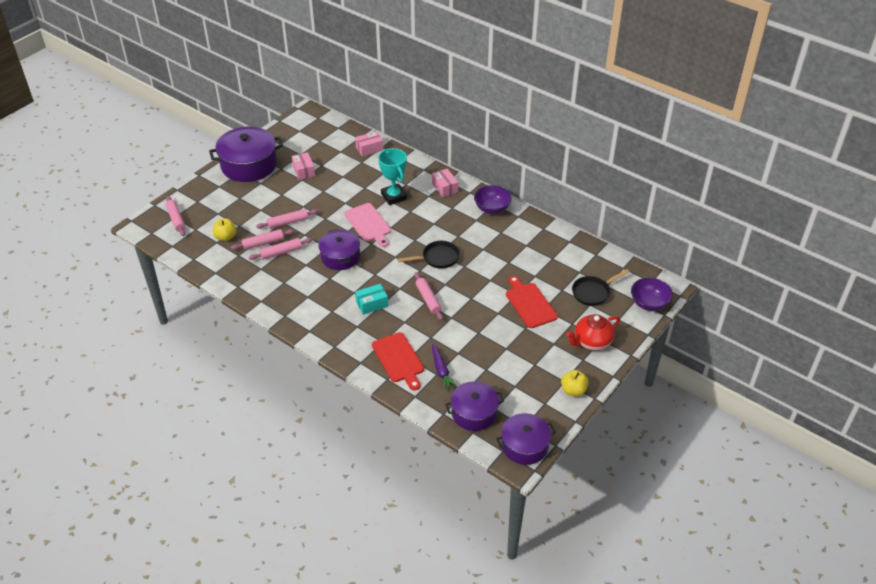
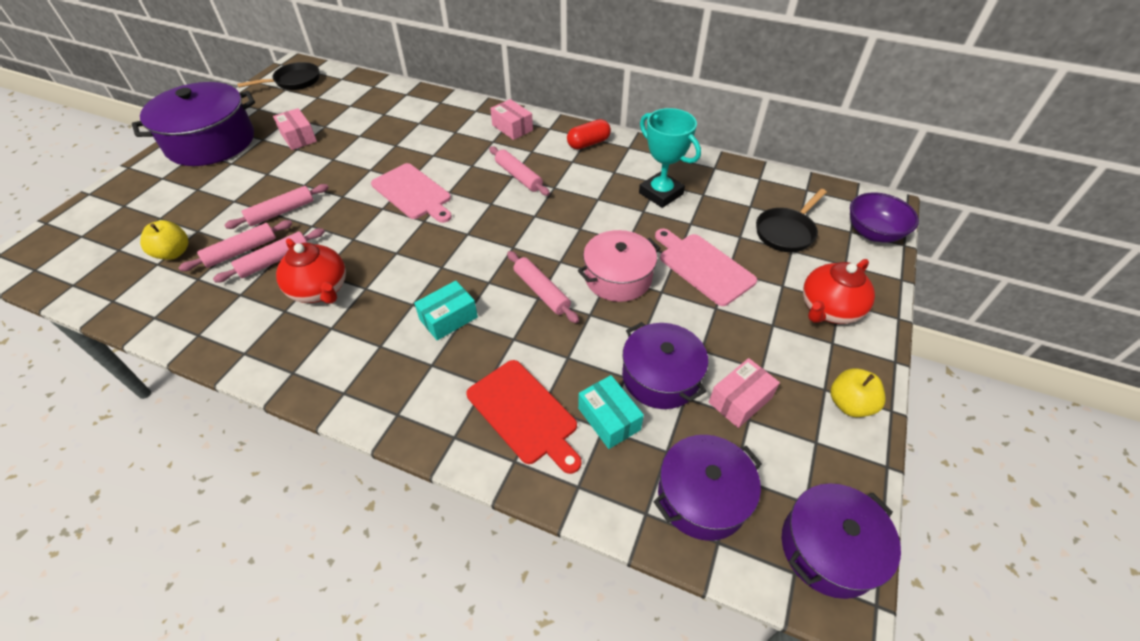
camera: 15 degrees left, 5 degrees up
pink rolling pin [166,196,186,236] -> pink rolling pin moved to [489,146,550,196]
purple pot [319,229,360,270] -> purple pot moved to [622,322,708,409]
pink box [355,131,383,157] -> pink box moved to [709,358,780,428]
turquoise trophy [378,148,407,205] -> turquoise trophy moved to [639,108,701,208]
black pan [397,241,460,269] -> black pan moved to [237,62,319,90]
purple carrot [432,344,458,390] -> turquoise box [578,375,644,449]
purple bowl [474,185,512,214] -> red capsule [567,119,611,149]
red cutting board [506,276,558,328] -> pink cutting board [655,229,757,306]
none -> red teapot [276,238,346,304]
none -> pink pot [578,230,660,302]

